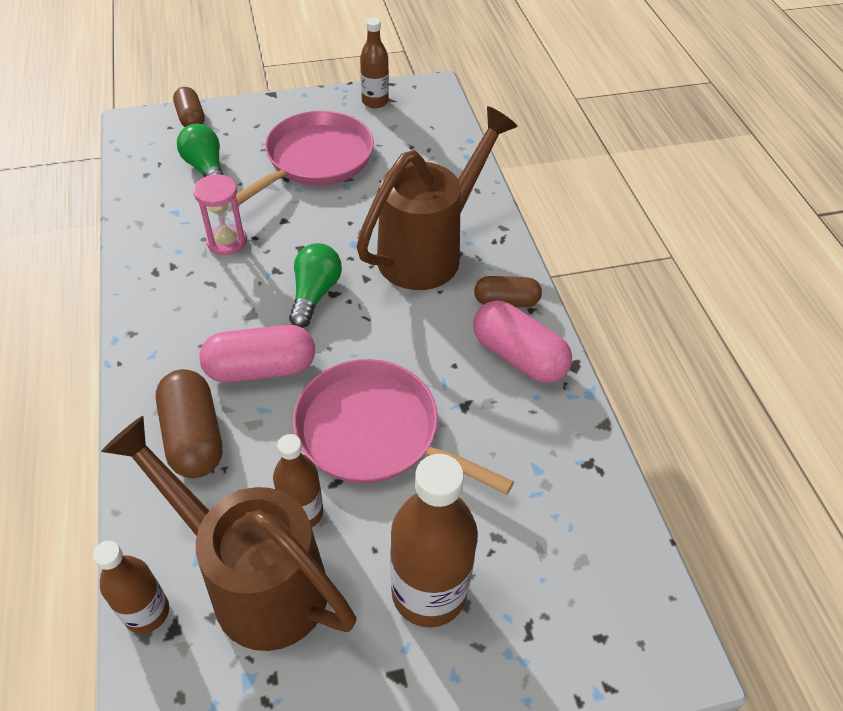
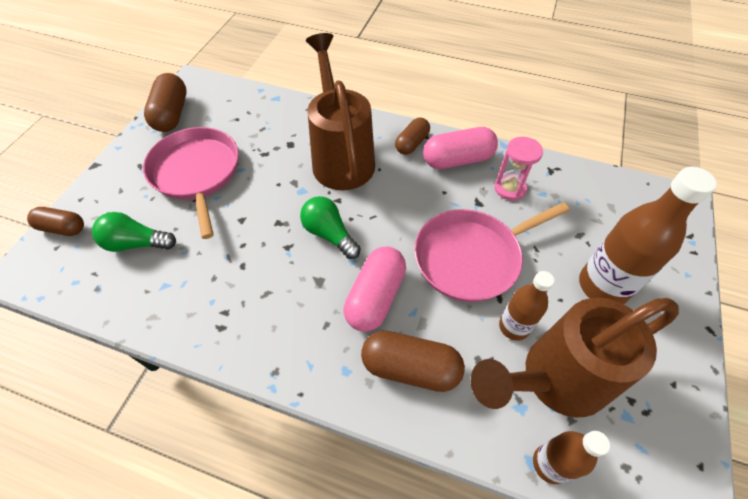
camera: 55 degrees left, 5 degrees up
pink hourglass [193,174,247,255] -> pink hourglass moved to [495,137,543,201]
brown bottle [360,18,389,108] -> brown capsule [144,73,187,132]

